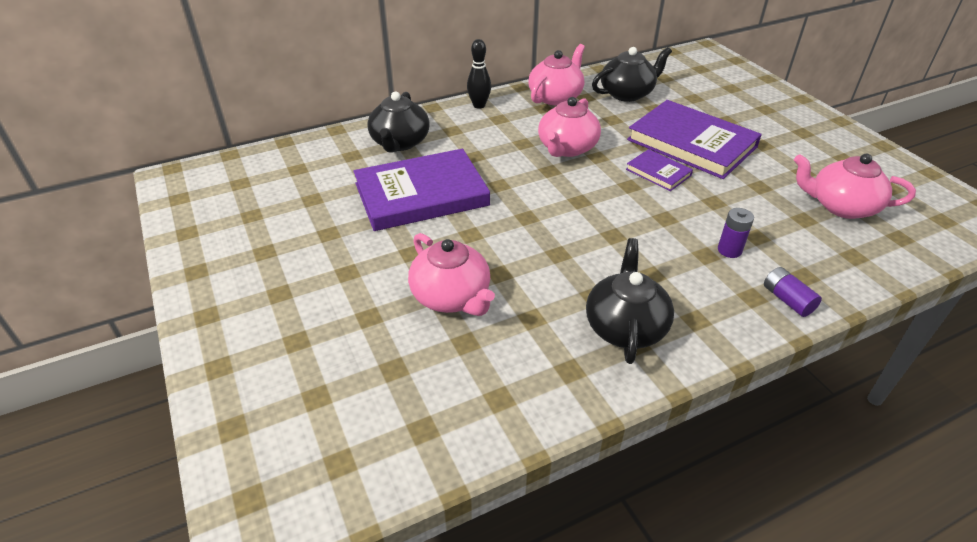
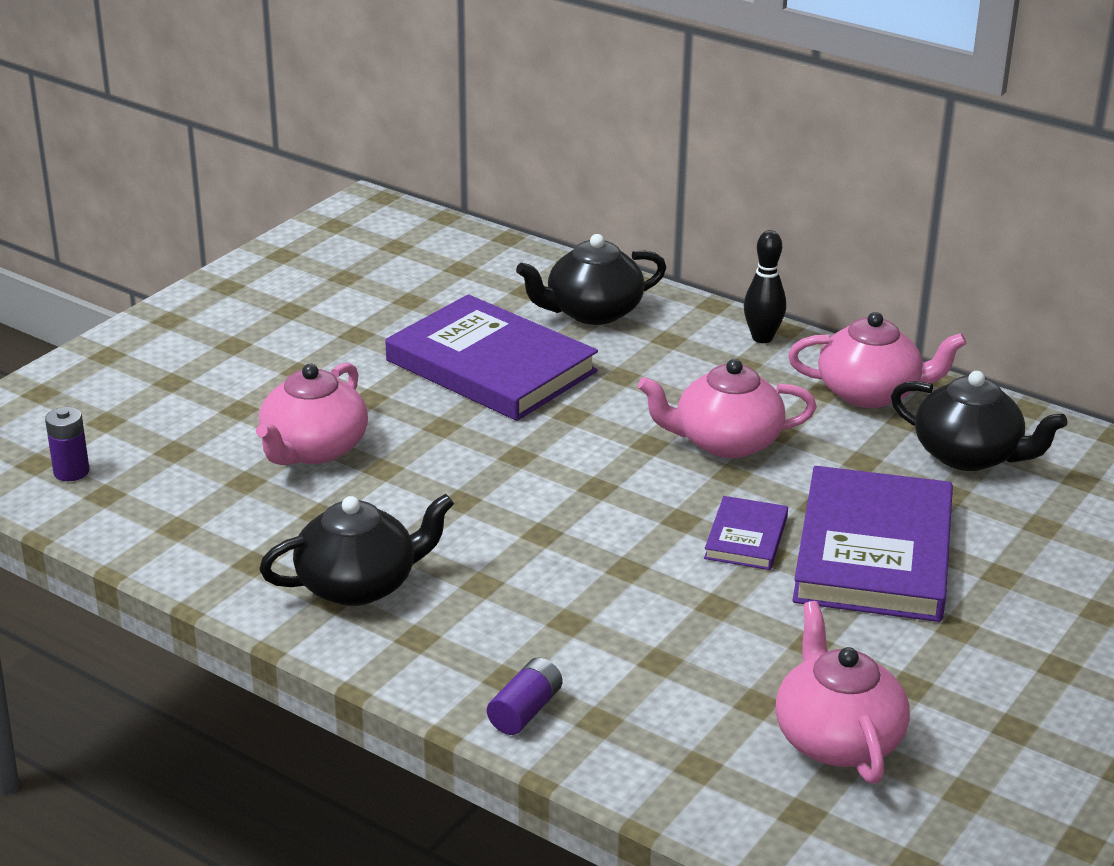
camera: 60 degrees right, 10 degrees down
purple battery [718,208,754,258] -> purple battery moved to [45,407,89,481]

